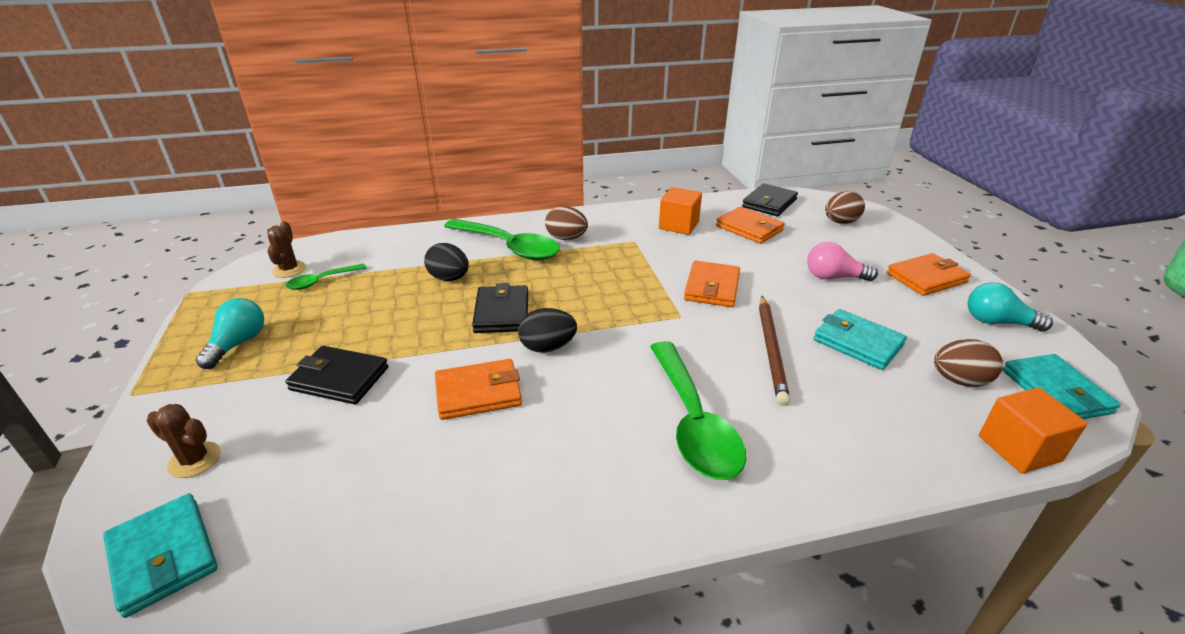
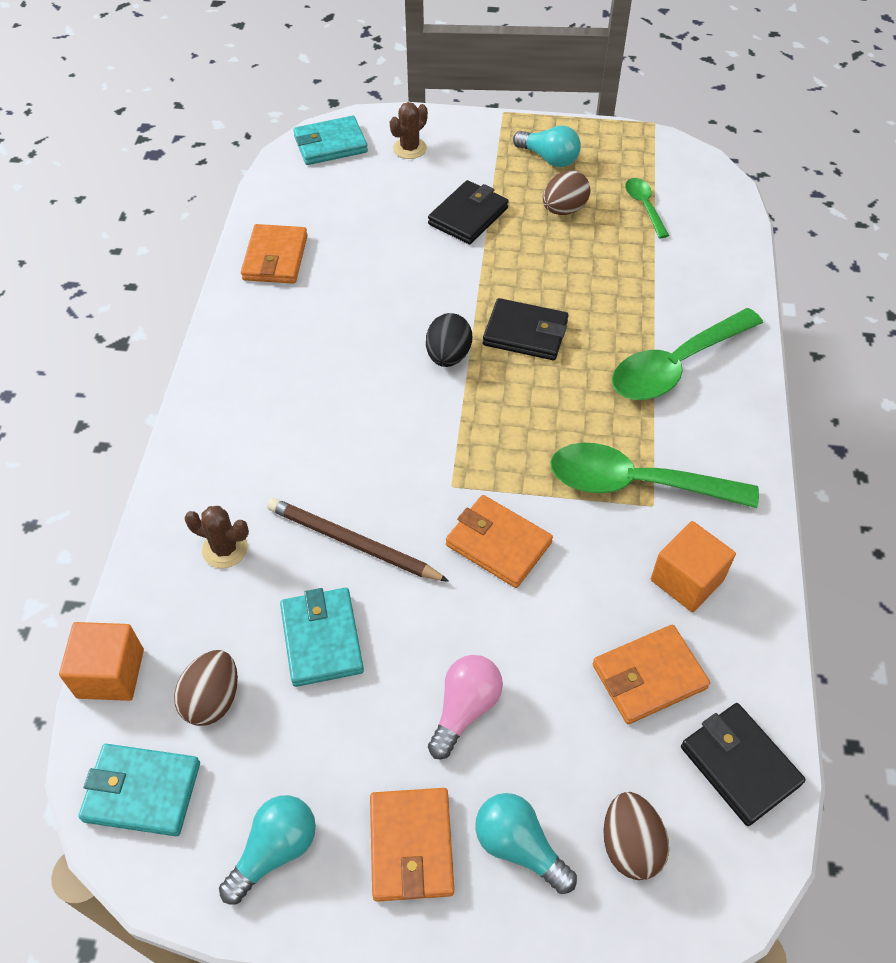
camera: 110 degrees right, 20 degrees up
brown cactus [267,221,306,278] -> brown cactus moved to [184,506,249,568]
black egg [424,243,469,281] -> none
orange wallet [435,359,522,420] -> orange wallet moved to [241,224,308,284]
brown egg [545,206,588,240] -> brown egg moved to [543,170,590,215]
green spoon [650,341,746,480] -> green spoon moved to [550,443,759,508]
turquoise wallet [813,309,907,370] -> turquoise wallet turned 75 degrees counterclockwise [280,588,364,687]
none -> turquoise light bulb [475,793,577,894]

